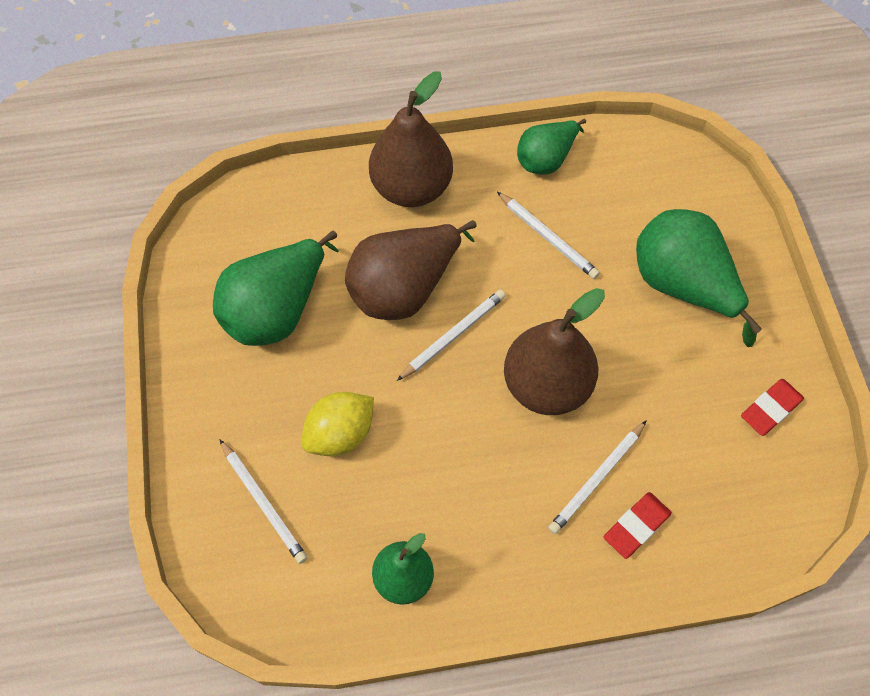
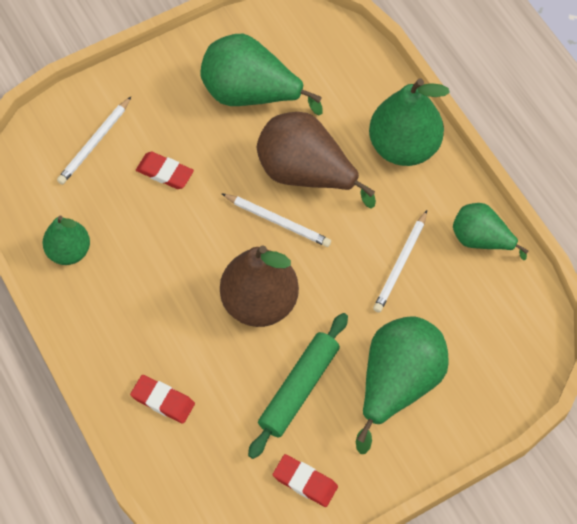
camera: 70 degrees right, 0 degrees up
yellow lemon [302,392,374,456] -> red eraser [136,152,194,189]
brown pear [369,72,453,207] -> green pear [369,78,450,166]
white pencil [548,420,647,534] -> none
none -> green rolling pin [248,313,348,459]

